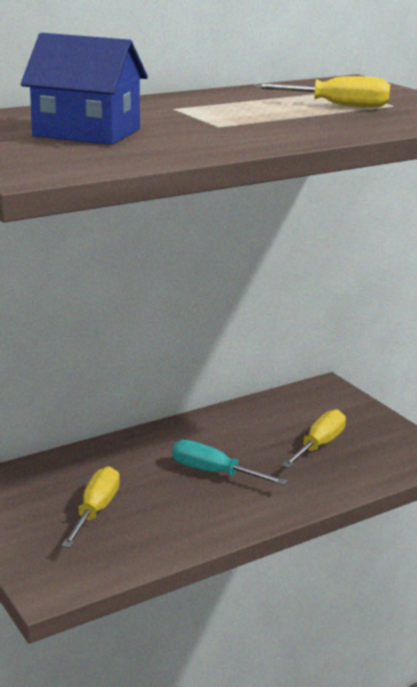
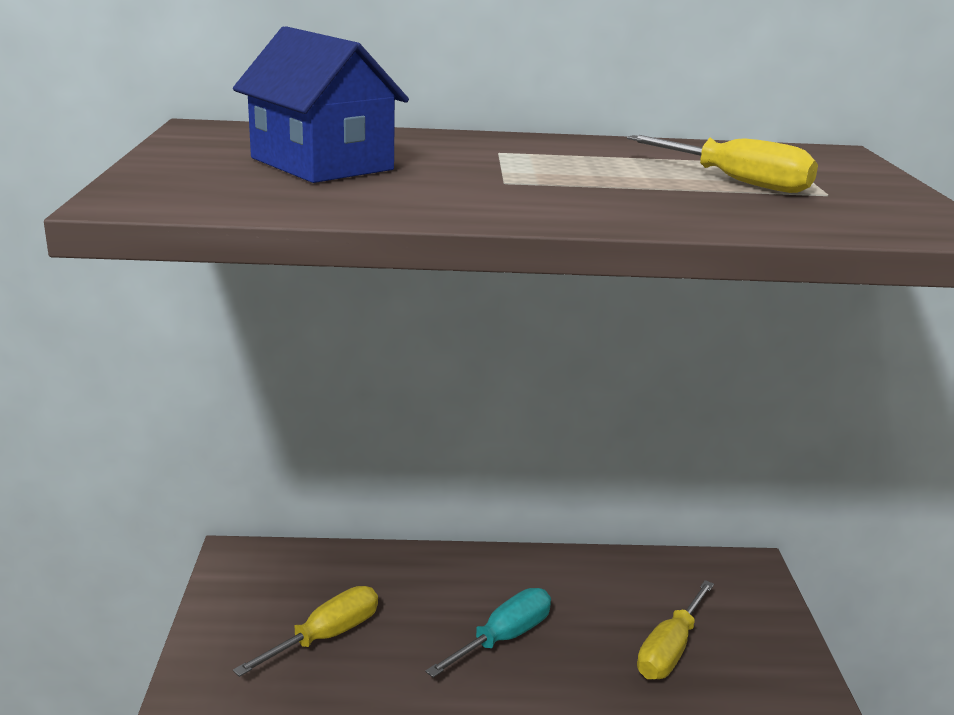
camera: 30 degrees right, 0 degrees up
turquoise screwdriver [172,440,287,485] -> turquoise screwdriver turned 75 degrees clockwise [425,588,551,678]
yellow screwdriver [282,409,346,468] -> yellow screwdriver turned 150 degrees clockwise [637,580,714,679]

